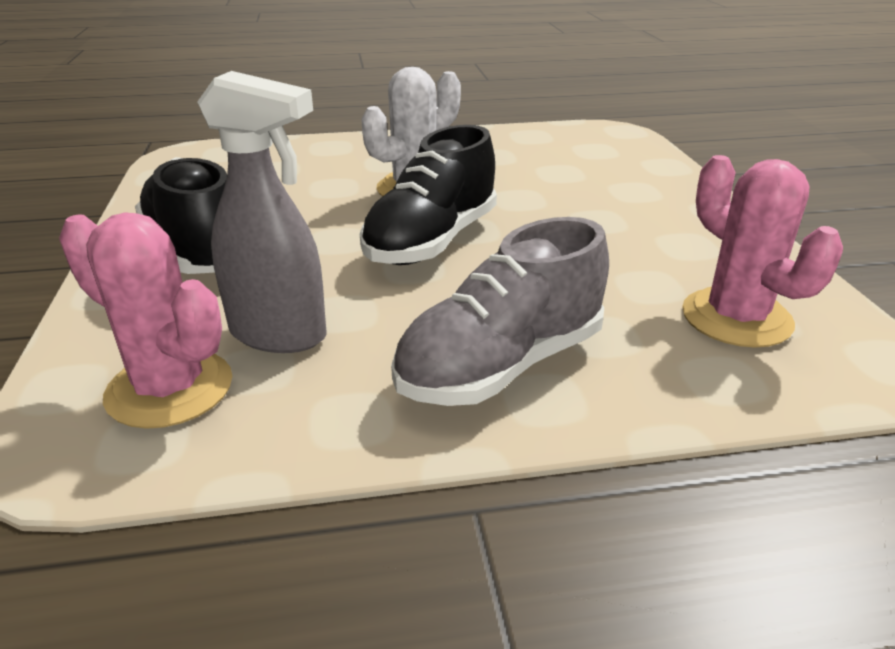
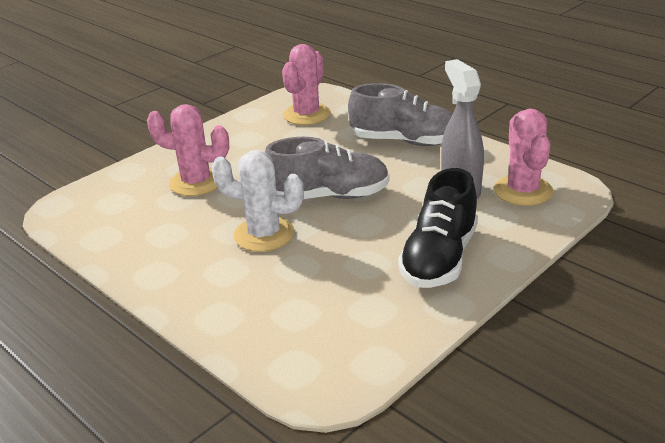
camera: 125 degrees left, 0 degrees up
black shoe [360,125,497,265] -> grey shoe [265,137,390,199]
none -> pink cactus [147,104,229,196]

